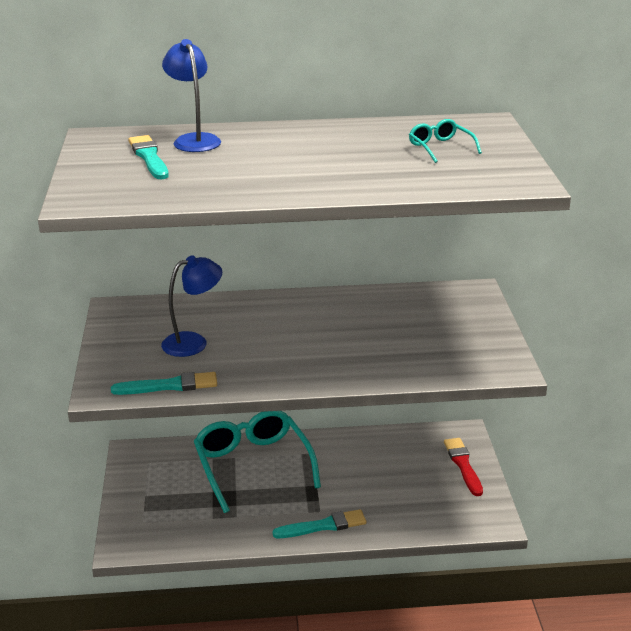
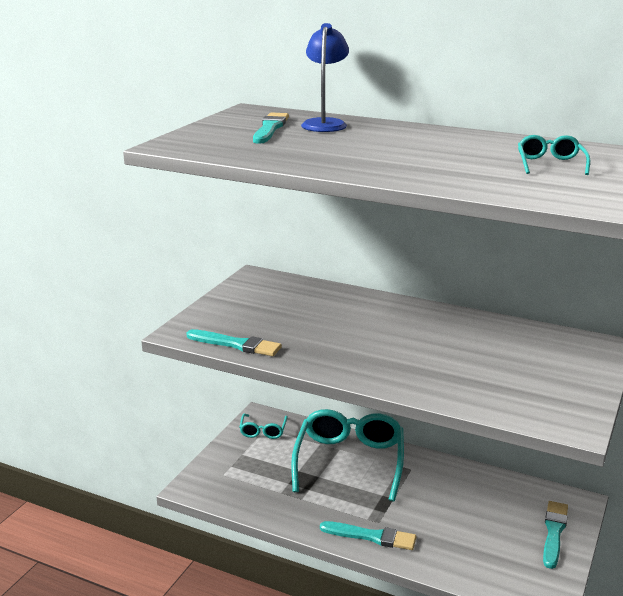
camera: 30 degrees right, 5 degrees down
blue lamp [161,255,222,357] -> none
red brush [444,438,483,496] -> turquoise brush [543,501,568,569]
none -> turquoise glasses [239,414,288,439]

